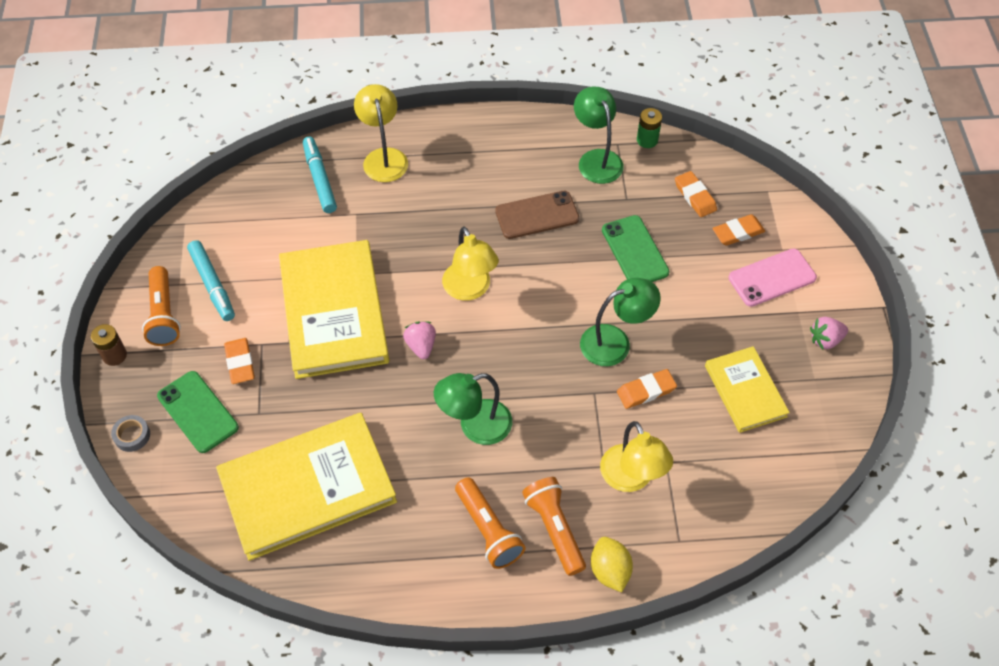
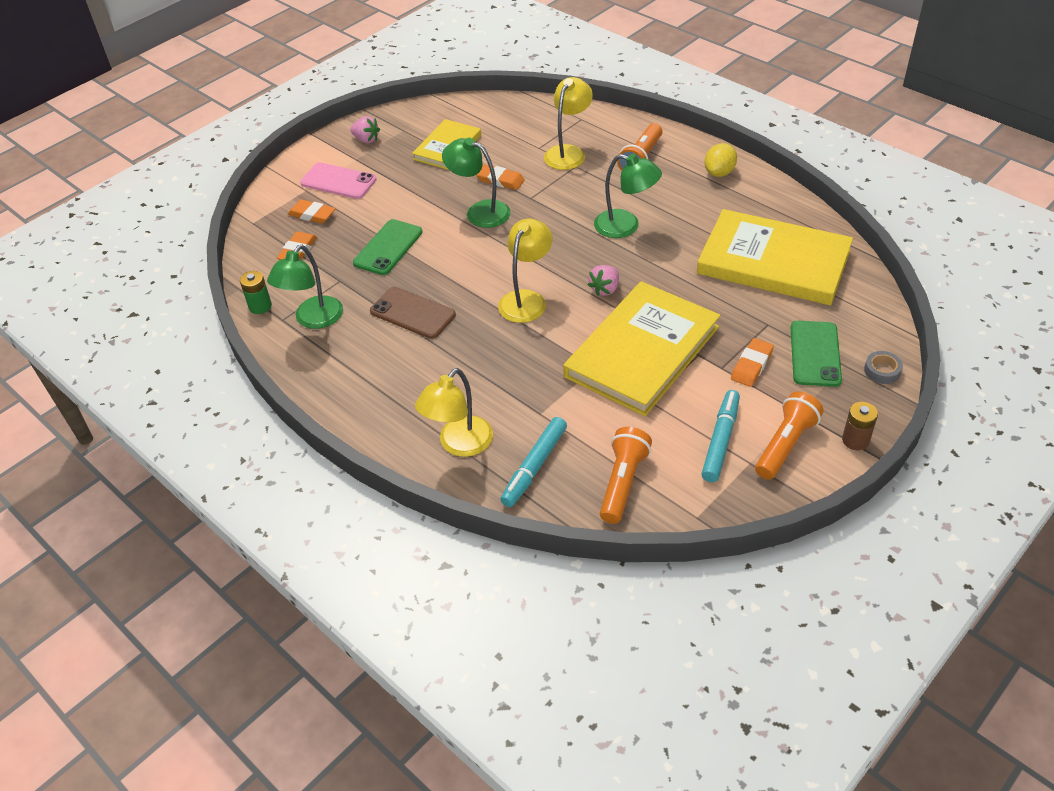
camera: 130 degrees left, 10 degrees down
orange flashlight [455,477,526,569] -> orange flashlight moved to [600,427,652,524]
yellow lemon [591,537,633,592] -> yellow lemon moved to [704,143,737,177]

